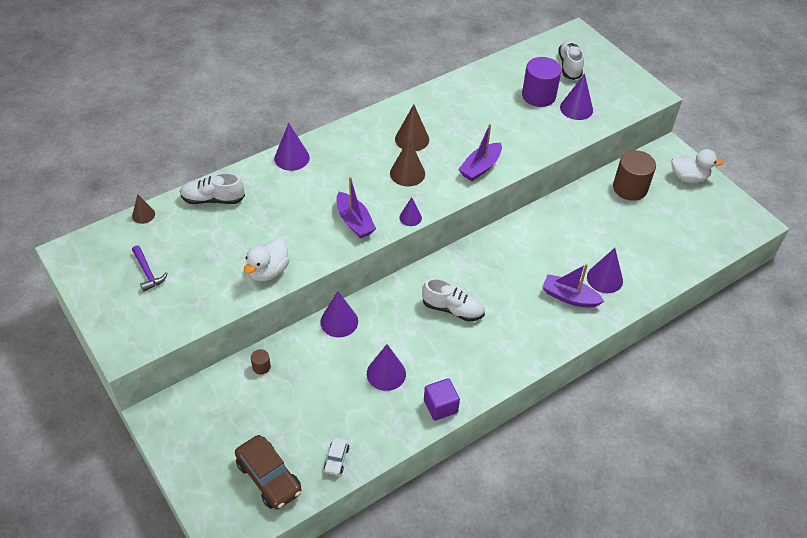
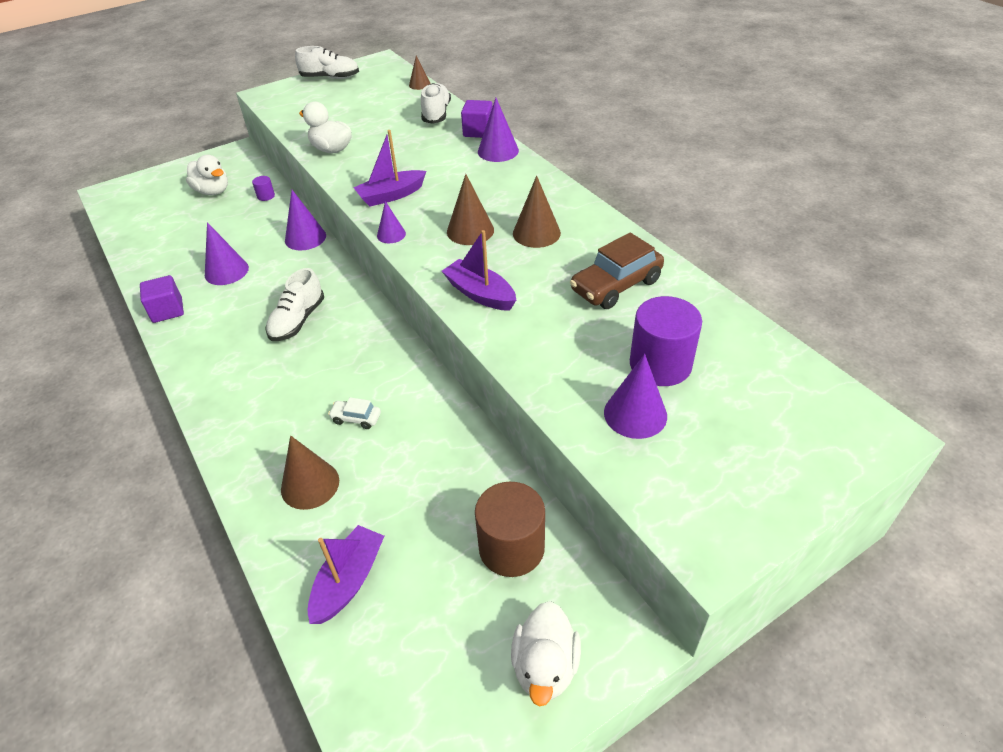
camera: 95 degrees right, 5 degrees down
purple hammer [132,245,168,292] -> none
brown car [235,435,302,510] -> brown car moved to [570,232,664,309]
brown cylinder [251,349,271,374] -> purple cylinder [252,176,275,201]
white car [324,438,349,475] -> white car moved to [328,397,381,429]
purple boat [542,264,605,308] -> purple boat moved to [308,525,384,624]
white shoe [558,39,584,80] -> white shoe moved to [295,46,359,79]
purple cone [587,248,623,293] -> brown cone [281,436,339,510]
none -> white duck [186,155,228,195]
none -> purple cube [461,100,493,138]

